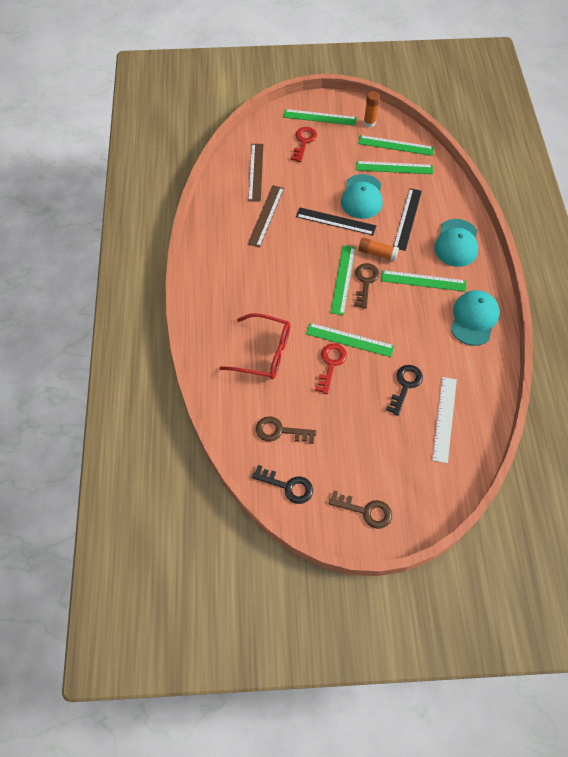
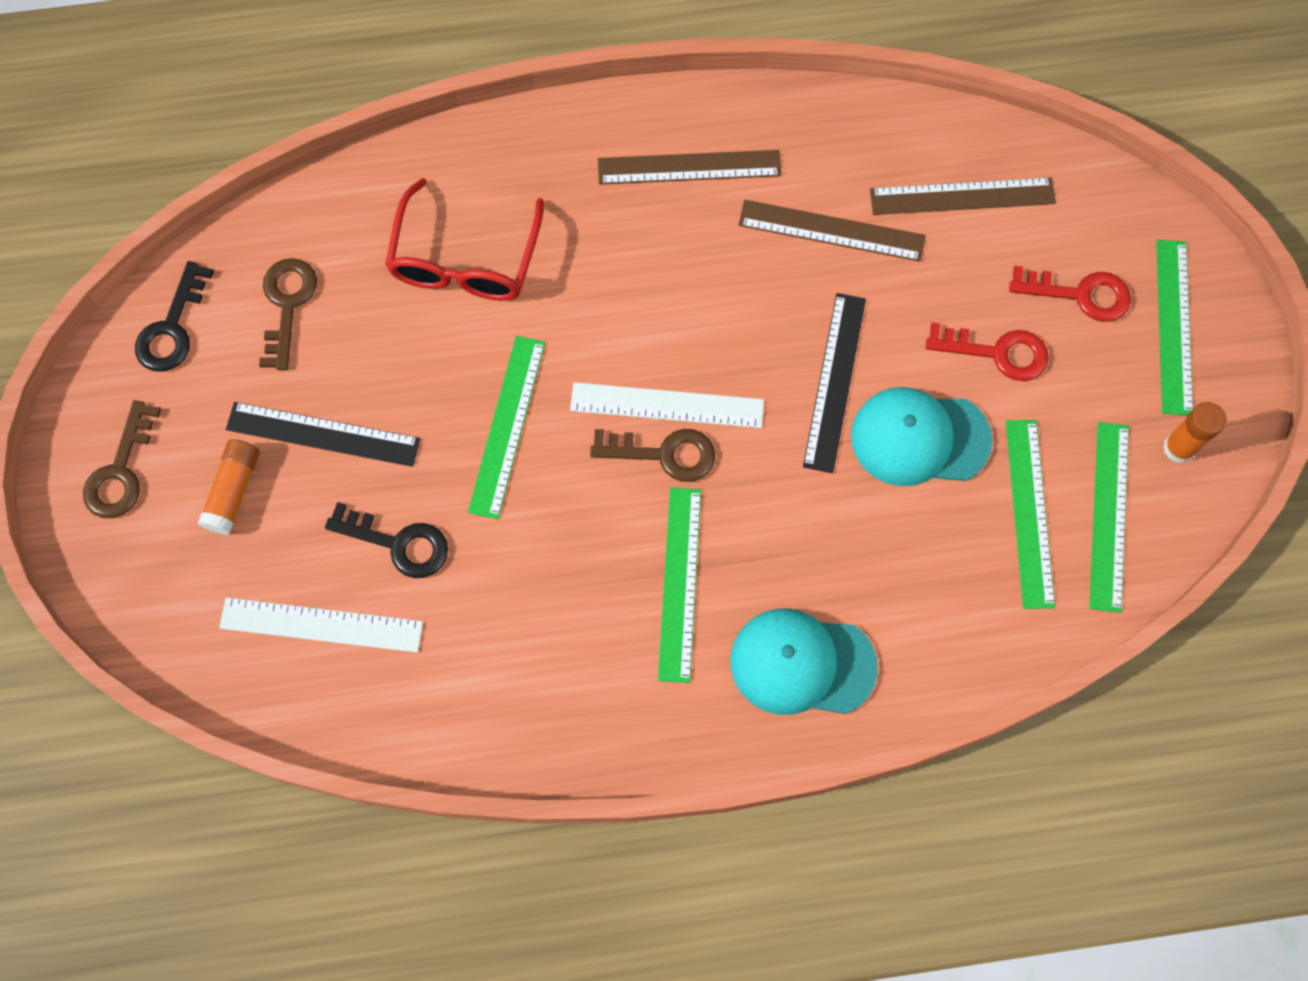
camera: 85 degrees right, 10 degrees up
red key [315,343,347,394] -> red key moved to [926,322,1049,381]
green ruler [330,245,356,315] -> white ruler [570,382,764,428]
orange glue stick [359,237,399,261] -> orange glue stick moved to [198,439,260,535]
black ruler [394,188,422,251] -> black ruler moved to [226,402,420,467]
turquoise cap [451,290,500,346] -> none
none -> brown ruler [598,150,782,185]

